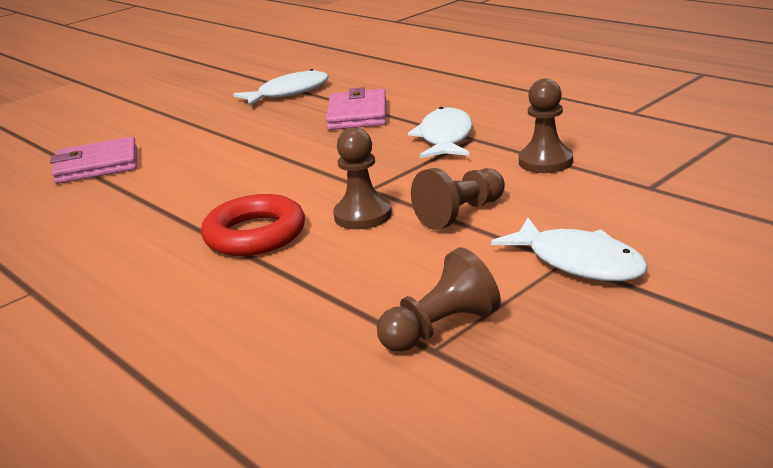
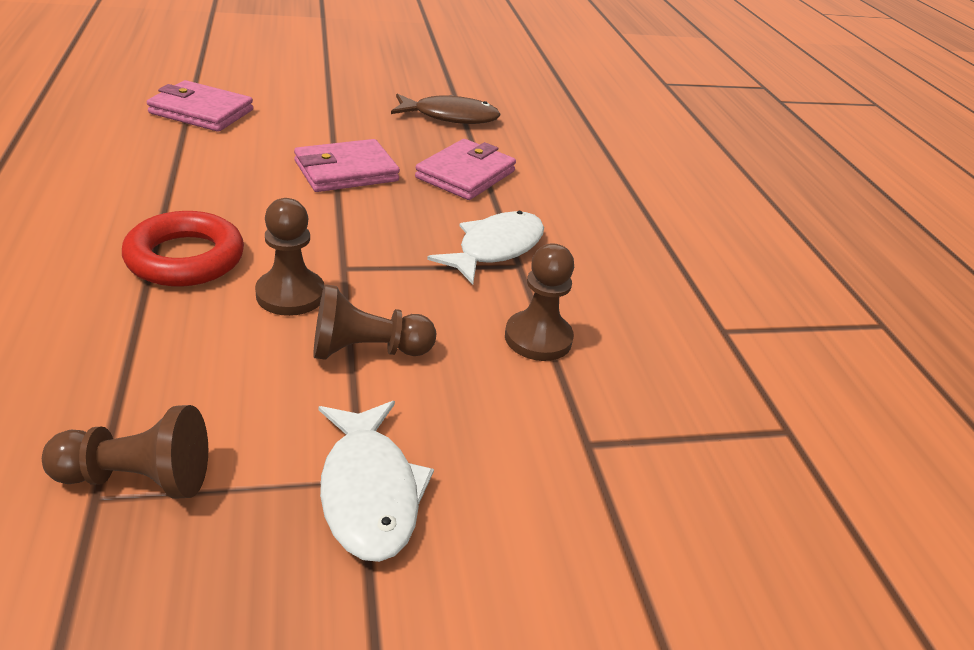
camera: 25 degrees right, 10 degrees up
white fish [233,69,329,106] -> brown fish [391,94,501,124]
none -> pink wallet [294,139,400,192]

